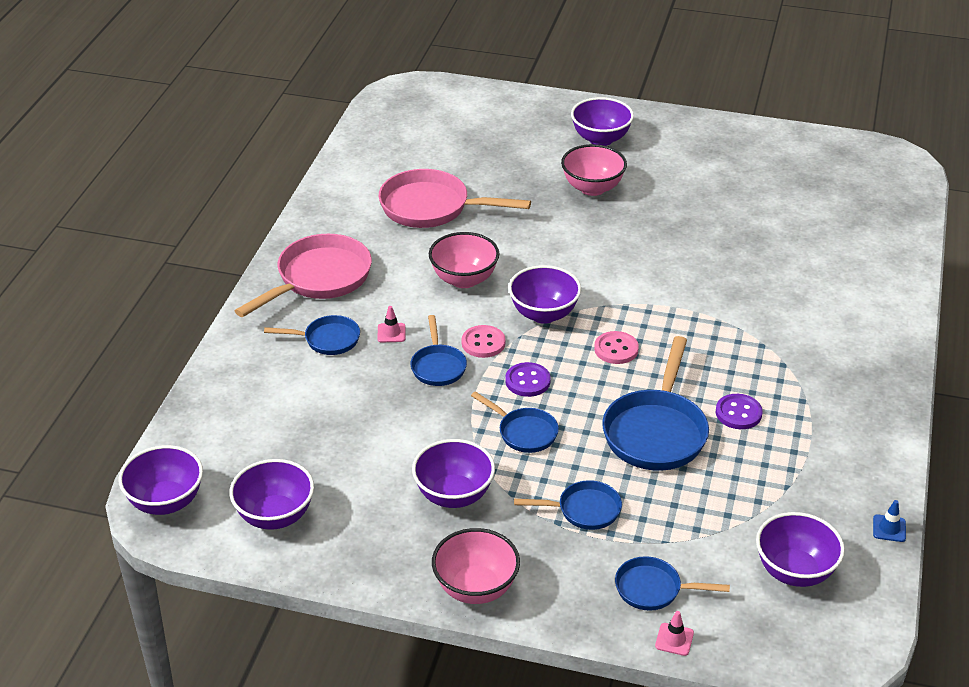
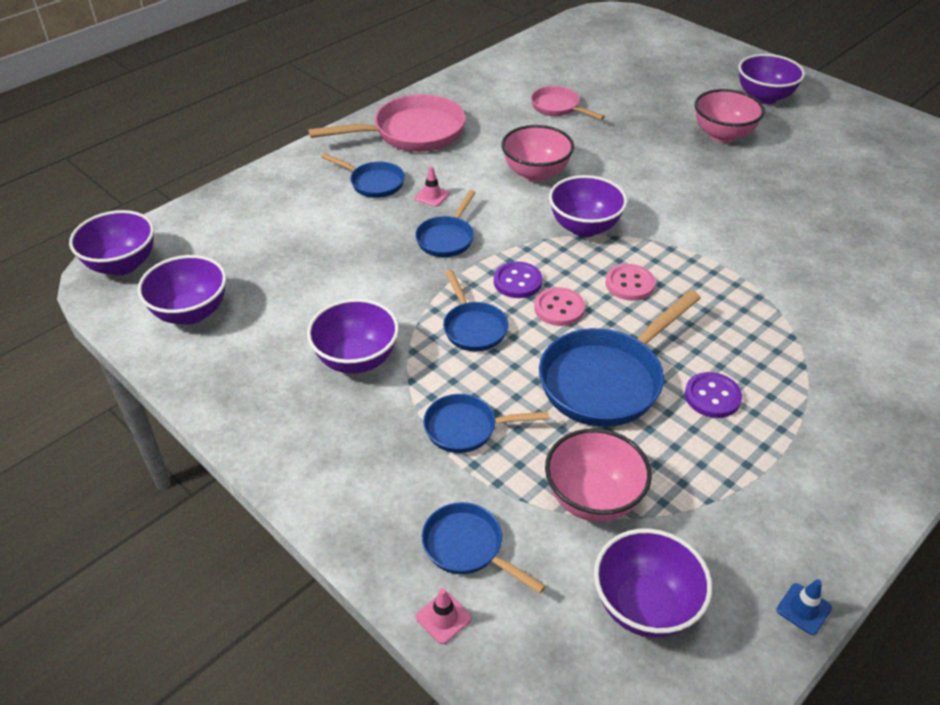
camera: 30 degrees right, 5 degrees up
pink pan [379,169,531,228] -> pink pan [531,86,605,120], size x0.56
pink bowl [432,528,520,604] -> pink bowl moved to [545,428,652,522]
pink button [462,325,505,358] -> pink button moved to [534,287,585,326]
blue pan [514,480,622,530] -> blue pan turned 150 degrees clockwise [423,394,549,453]

